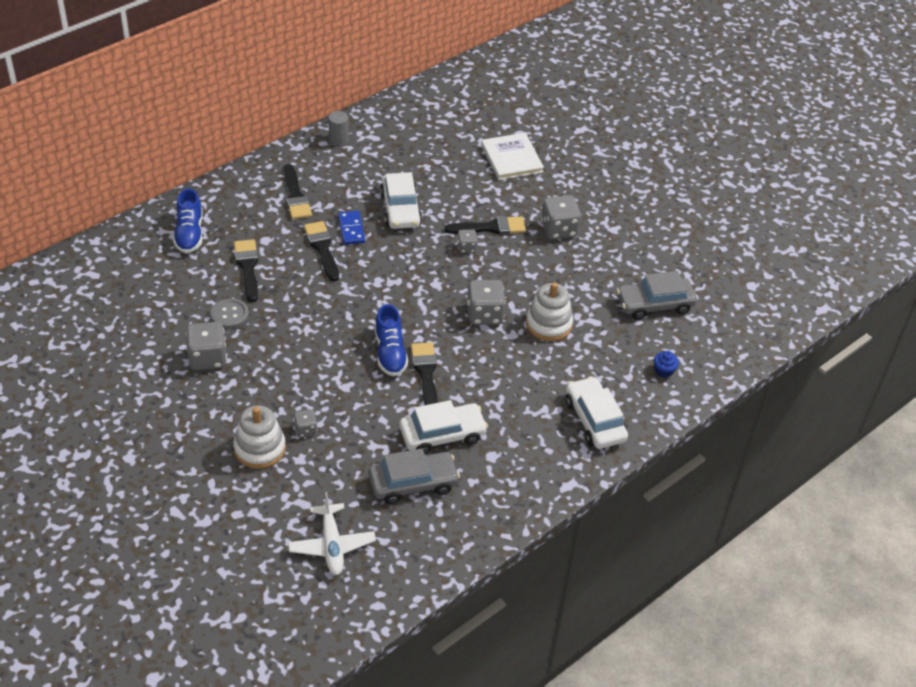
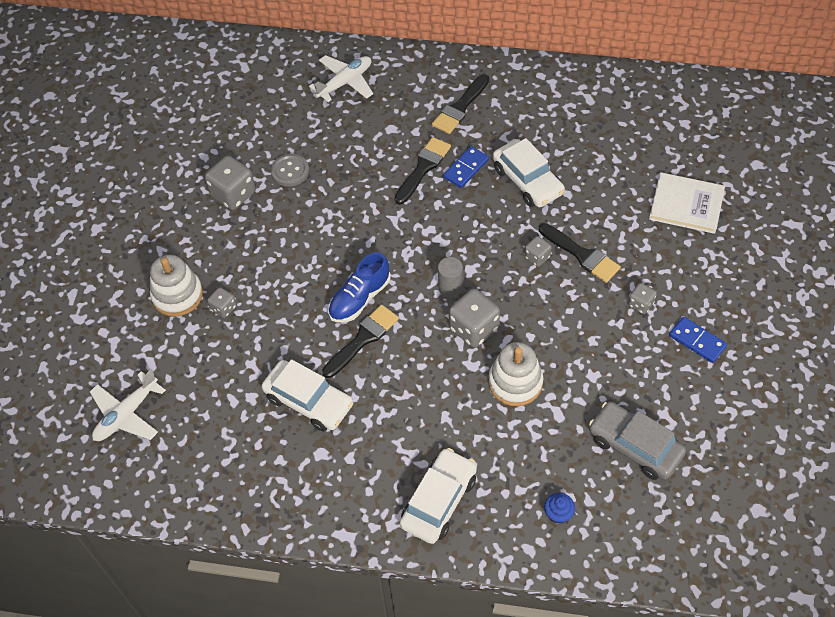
camera: 55 degrees right, 10 degrees up
blue shoe [173,188,203,253] -> white plane [309,55,373,102]
black brush [234,239,258,302] -> none
grey cylinder [328,111,349,147] -> grey cylinder moved to [438,257,463,298]
grey car [369,448,460,504] -> none
white car [380,172,422,229] -> white car turned 75 degrees counterclockwise [493,138,565,207]
white book [481,133,544,180] -> white book turned 75 degrees clockwise [649,172,725,234]
grey dice [541,195,581,240] -> grey dice [628,283,657,314], size x0.54
none -> blue domino [669,317,727,363]

